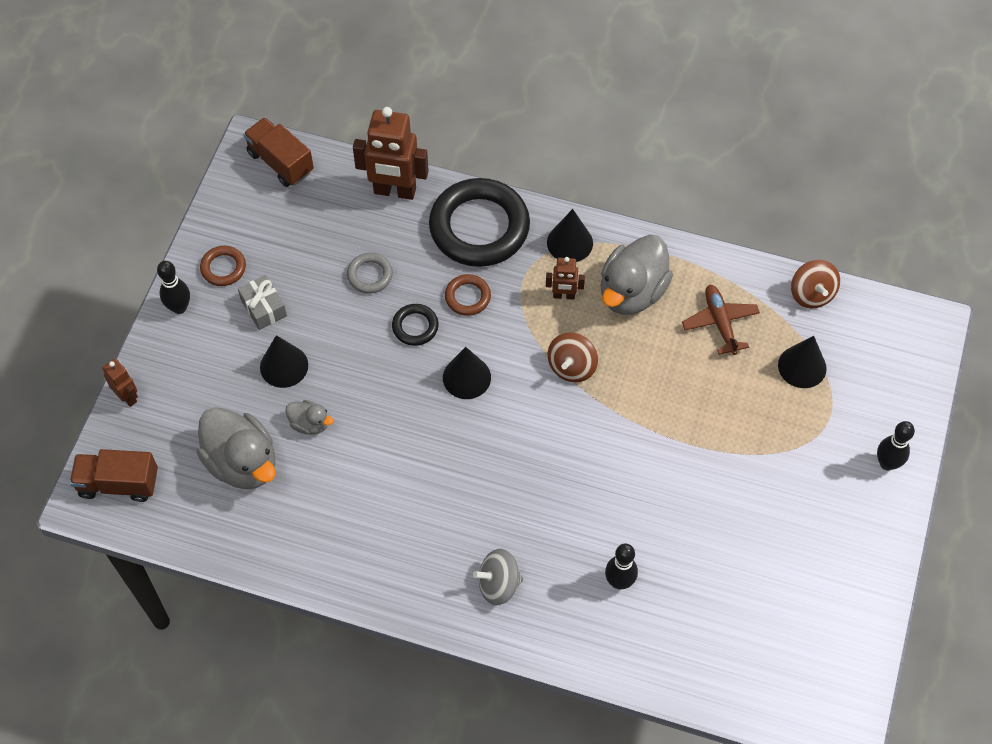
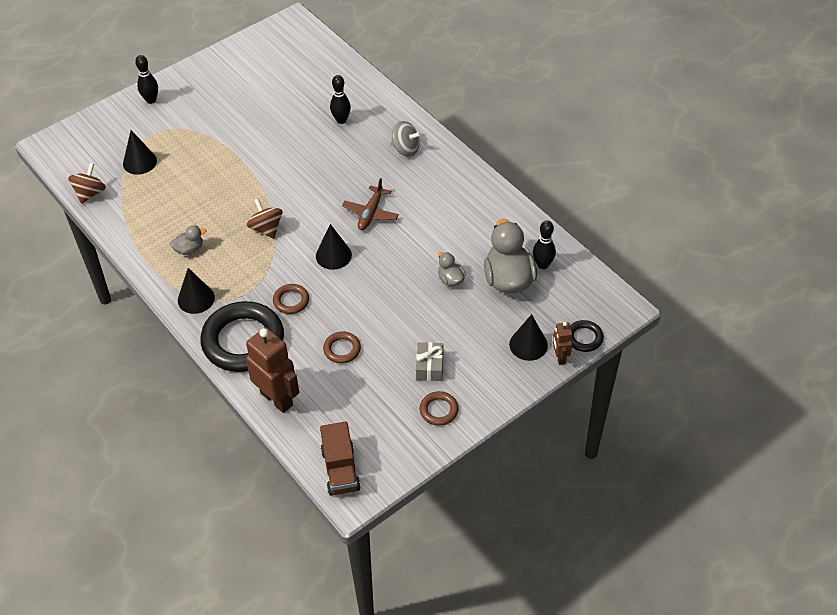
camera: 145 degrees left, 10 degrees down
brown truck [70,449,158,502] -> none
black bowling pin [157,261,190,314] -> black bowling pin moved to [533,221,556,269]
black cone [260,335,308,388] -> black cone moved to [509,314,548,361]
grey ring [347,253,393,293] -> brown ring [323,332,361,363]
black ring [392,304,439,346] -> black ring moved to [570,320,604,352]
brown robot [546,257,585,300] -> none
brown spinning top [548,332,598,382] -> brown spinning top turned 90 degrees counterclockwise [247,199,283,239]
grey duck [601,234,673,315] -> grey duck [170,225,207,255], size x0.49
brown plane [682,285,760,355] -> brown plane moved to [342,178,399,230]

